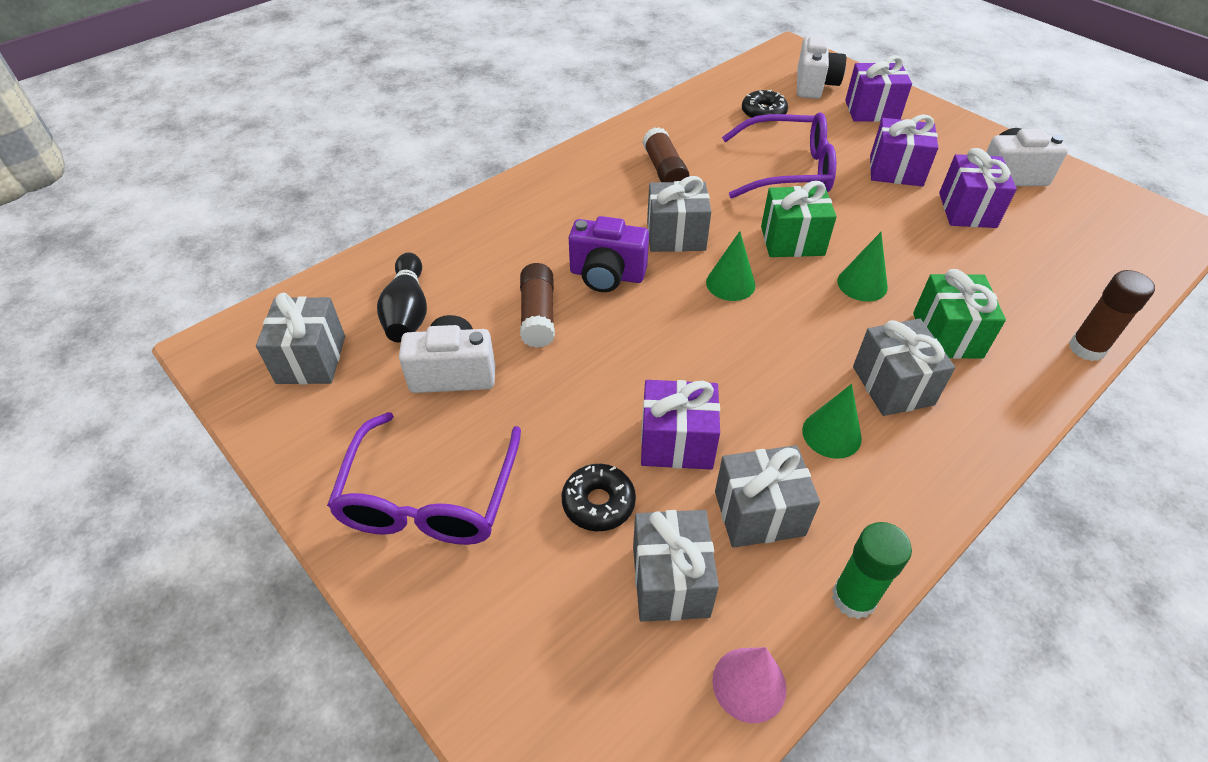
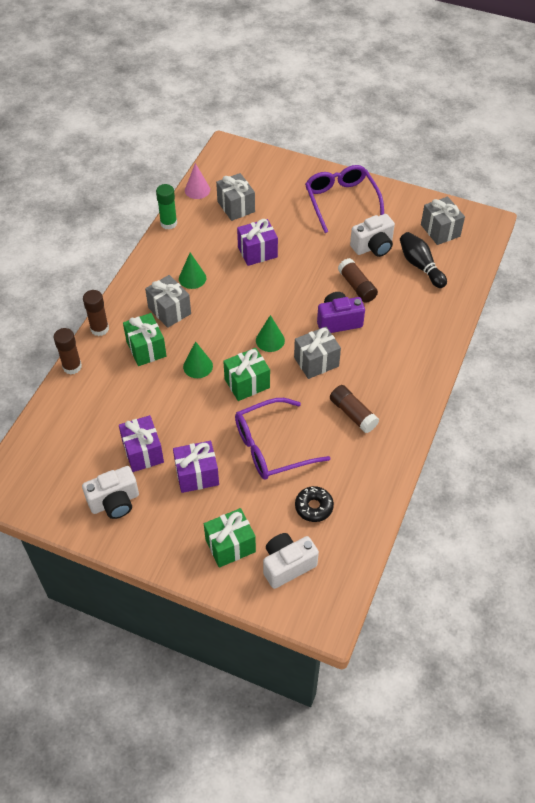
camera: 155 degrees right, 5 degrees up
black donut [562,464,636,531] -> none
grey gift [715,445,820,548] -> none
white camera [797,35,846,99] -> white camera turned 75 degrees clockwise [263,533,319,589]
purple gift [845,55,912,122] -> green gift [204,508,256,568]
none -> brown glue stick [83,290,109,336]

